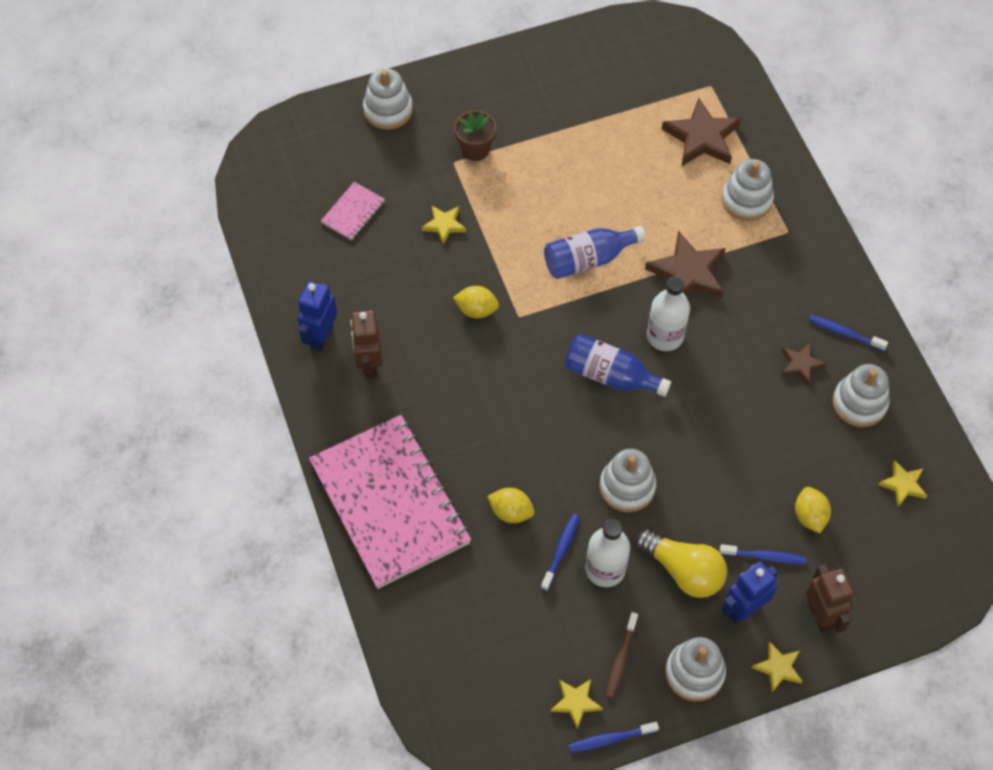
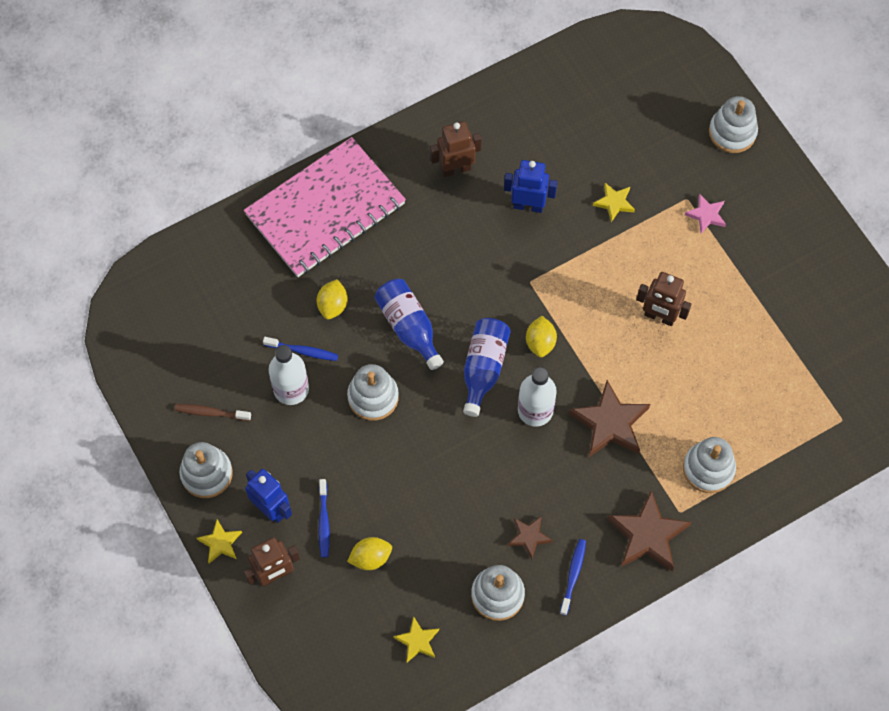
camera: 80 degrees right, 5 degrees up
blue robot [298,281,337,351] -> blue robot moved to [504,160,557,213]
pink notebook [321,182,385,240] -> none
yellow lemon [453,286,499,318] -> yellow lemon moved to [526,316,557,357]
brown flower pot [454,110,497,161] -> pink star [685,194,726,233]
blue bottle [544,226,646,279] -> blue bottle moved to [374,279,444,370]
yellow star [551,679,603,729] -> none
blue toothbrush [569,722,659,753] -> none
yellow light bulb [636,528,727,598] -> none
brown star [662,98,741,166] -> brown star moved to [607,491,691,571]
none -> brown robot [636,272,691,326]

